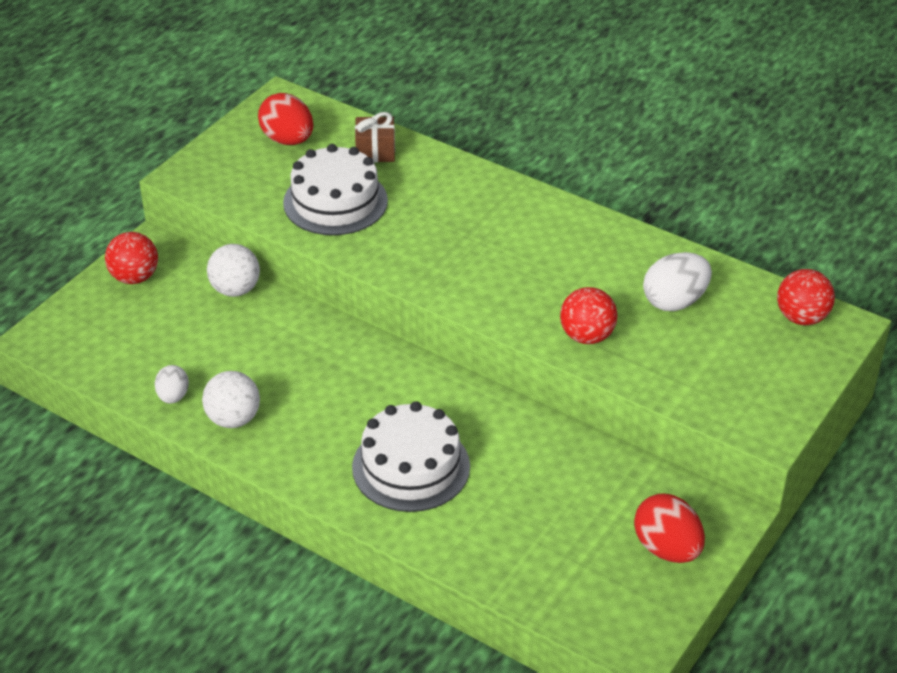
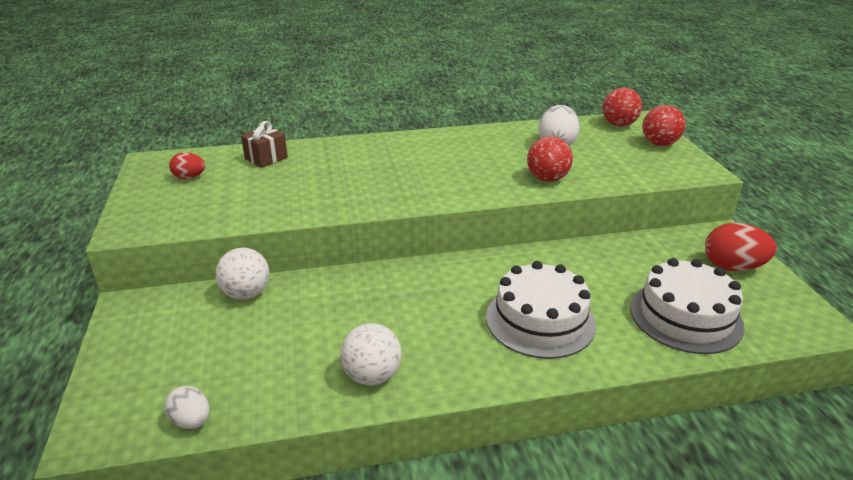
camera: 45 degrees left, 10 degrees down
red ball [105,232,158,284] -> red ball moved to [642,105,685,146]
white egg [155,365,189,404] -> white egg moved to [165,386,210,429]
red egg [258,93,313,145] -> red egg [169,152,205,179], size x0.60
white cake [283,144,388,235] -> white cake moved to [630,258,745,354]

